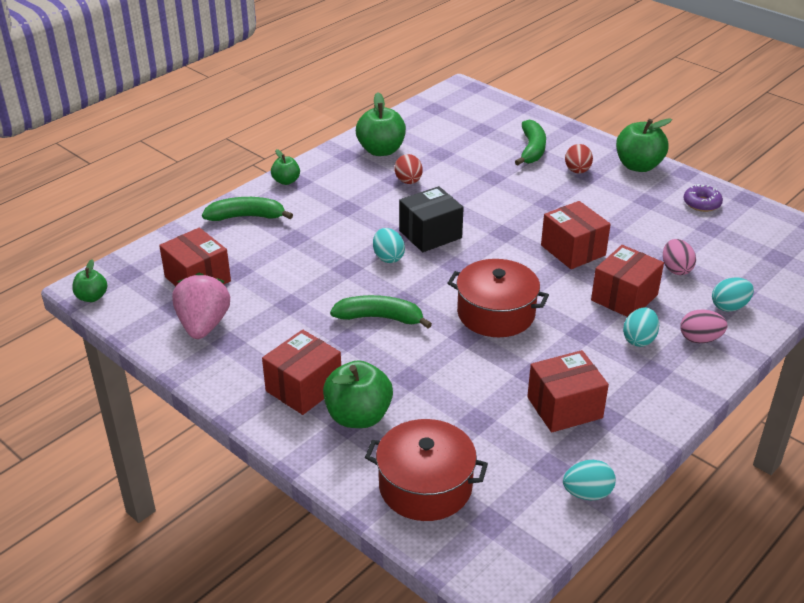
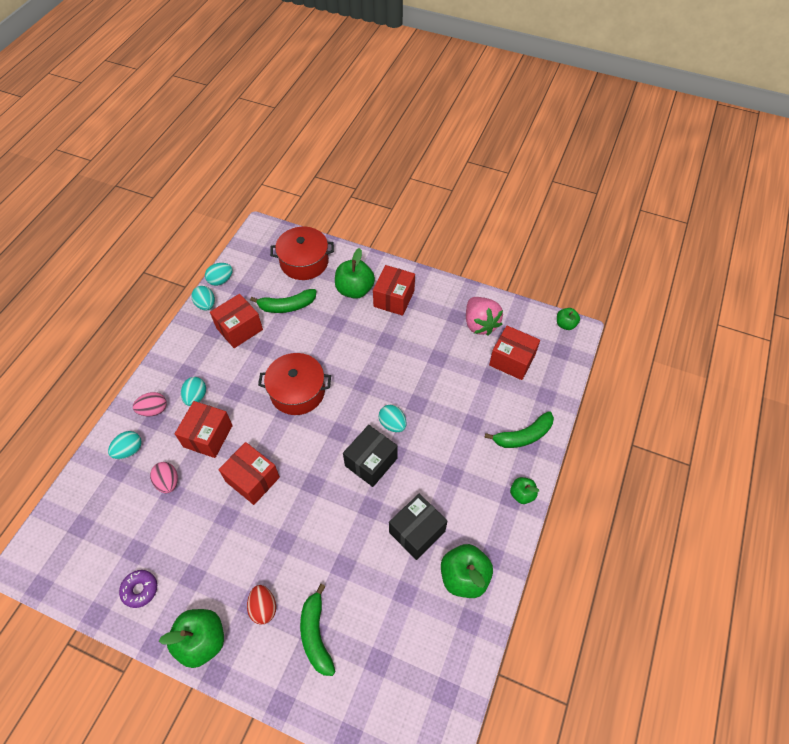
camera: 160 degrees right, 20 degrees up
green banana [330,295,432,328] -> green banana moved to [250,289,317,313]
red egg [394,154,423,184] -> black box [389,494,447,560]
none -> turquoise egg [191,286,215,311]

